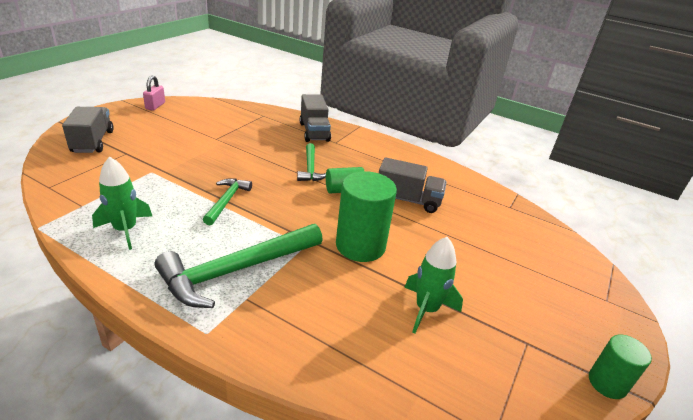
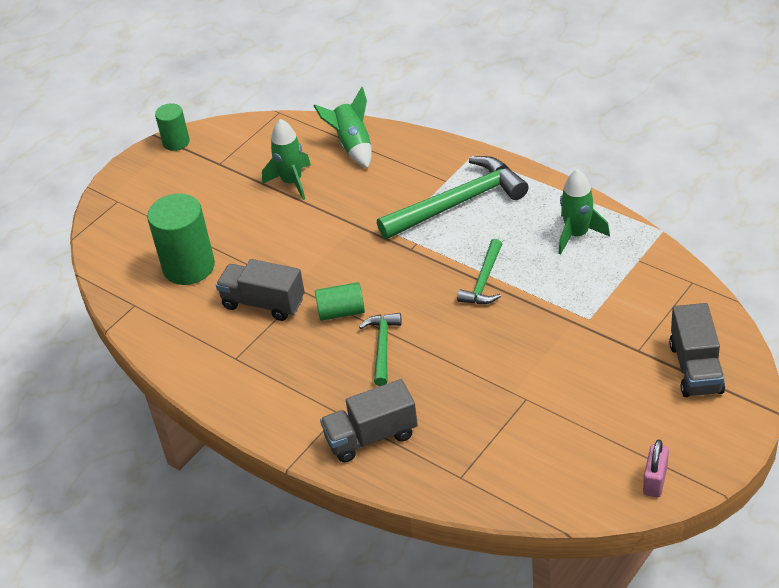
camera: 165 degrees left, 10 degrees up
grey truck [300,94,331,142] -> grey truck turned 105 degrees counterclockwise [320,379,418,462]
green cylinder [336,171,397,262] -> green cylinder moved to [147,193,215,285]
none -> green rocket [314,87,372,168]

